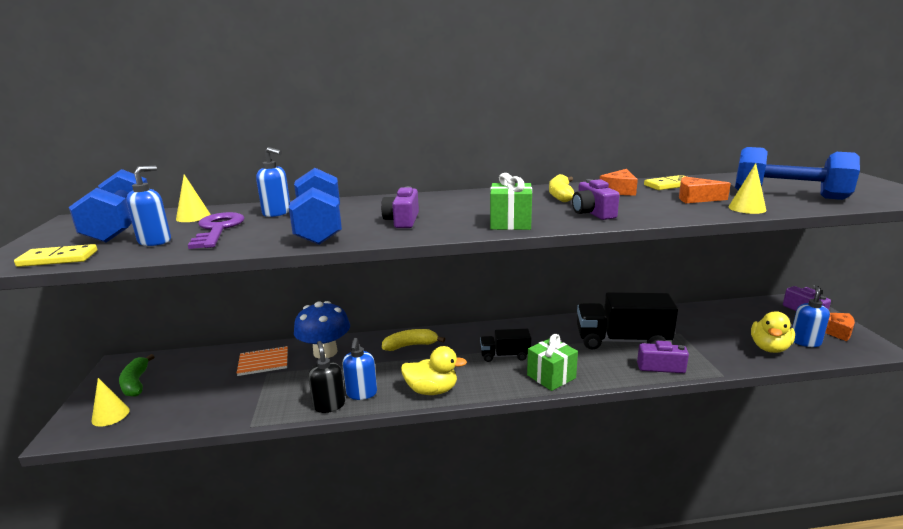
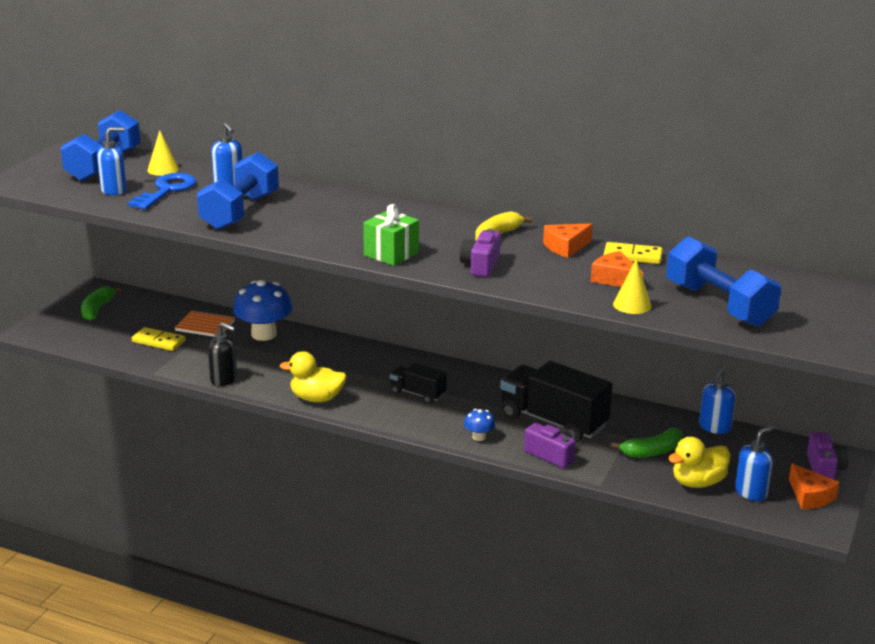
camera: 30 degrees right, 5 degrees up
yellow domino [14,244,97,267] -> yellow domino moved to [132,327,185,351]
yellow cone [91,378,129,427] -> none
purple key [188,212,245,249] -> blue key [128,173,197,210]
black soap dispenser [308,341,345,413] -> black soap dispenser turned 105 degrees clockwise [208,322,237,386]
blue soap dispenser [343,338,377,400] -> blue soap dispenser moved to [699,369,736,434]
purple camera [381,186,419,228] -> none
yellow banana [382,329,445,351] -> none
yellow duck [401,346,467,395] -> yellow duck turned 150 degrees clockwise [279,351,347,402]
green gift [527,334,578,391] -> none
none -> blue mushroom [464,409,495,441]
none -> green banana [611,428,682,458]

